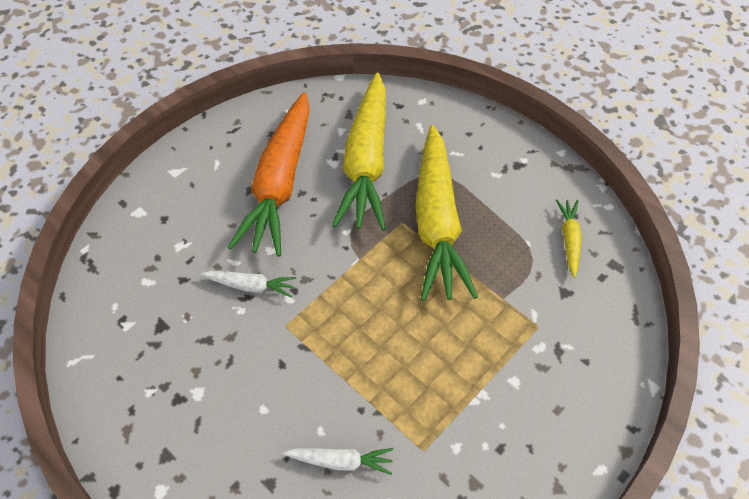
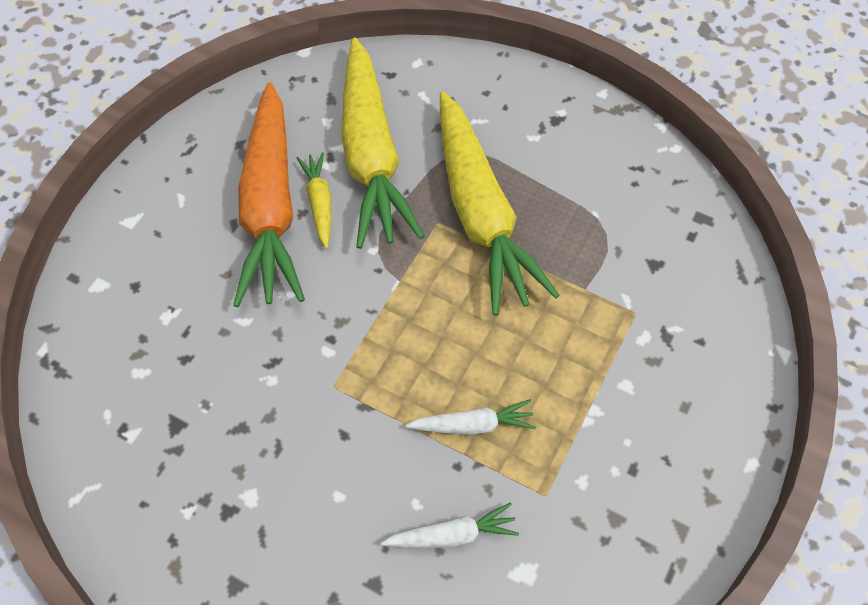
camera: 15 degrees left, 5 degrees up
white carrot [200,271,296,298] -> white carrot moved to [405,399,536,435]
yellow carrot [556,200,582,278] -> yellow carrot moved to [297,152,331,249]

